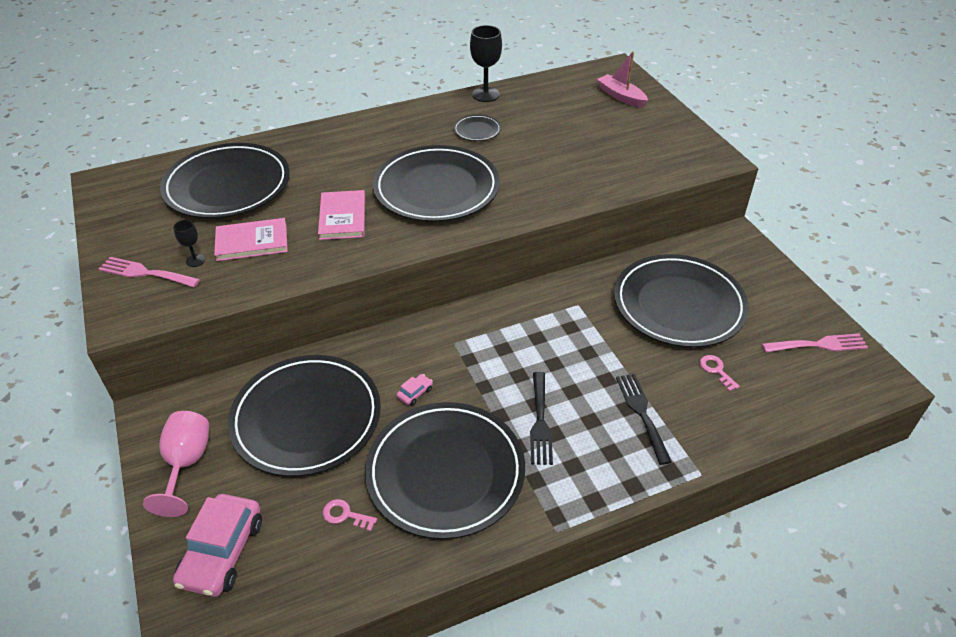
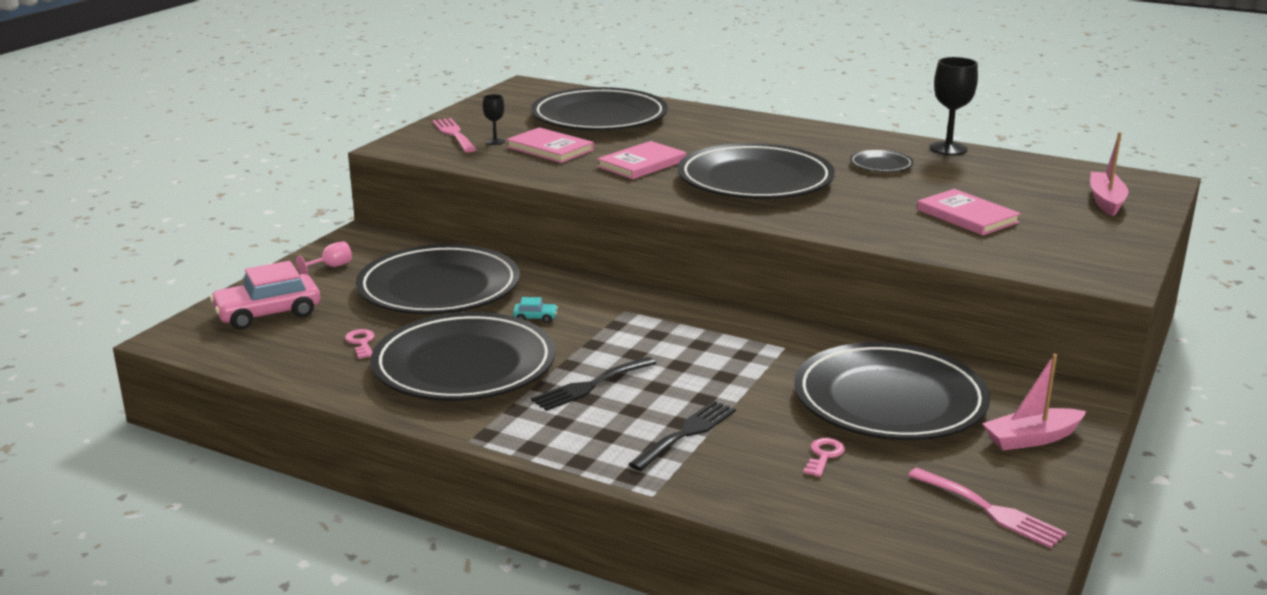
camera: 50 degrees right, 20 degrees down
pink goblet [143,411,209,517] -> pink goblet [296,241,352,274], size x0.53
pink car [397,374,433,406] -> turquoise car [513,297,558,323]
none -> pink book [917,189,1021,235]
none -> pink boat [982,354,1087,450]

